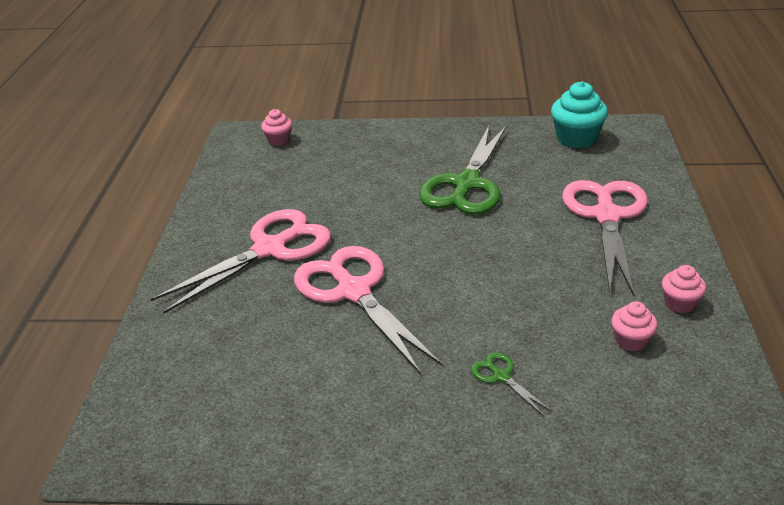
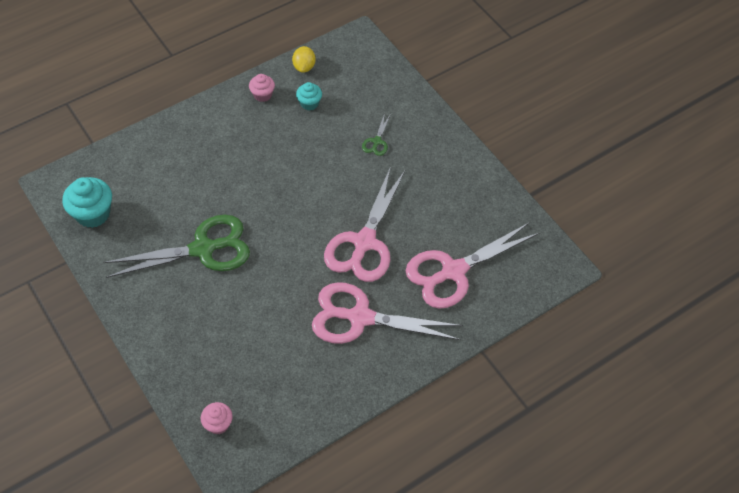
camera: 130 degrees left, 20 degrees up
pink scissors [562,180,648,296] -> pink scissors moved to [405,222,539,309]
pink cupcake [611,301,658,352] -> turquoise cupcake [296,82,322,110]
none -> yellow lemon [292,46,316,73]

